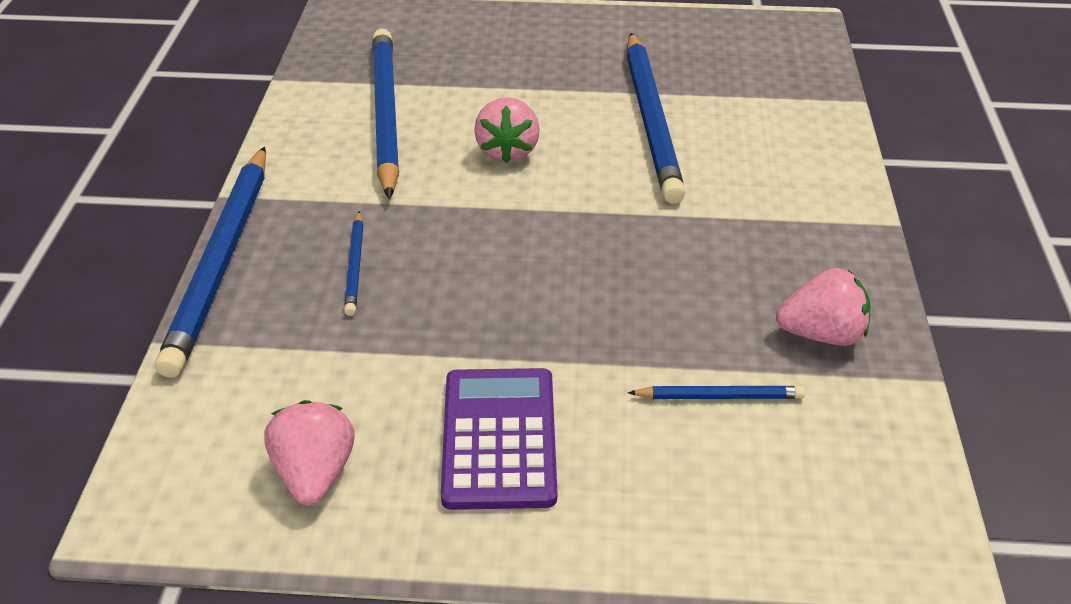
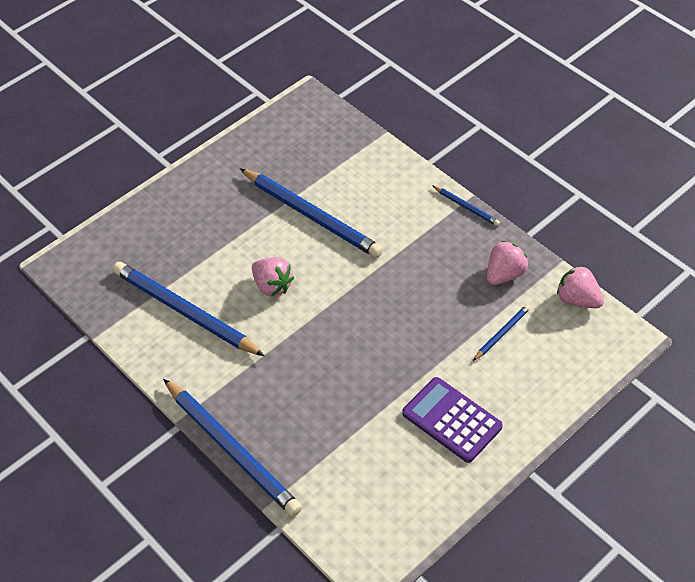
camera: 45 degrees left, 10 degrees up
pink strawberry [264,400,354,505] -> pink strawberry moved to [557,265,604,308]
blue pencil [344,211,363,316] -> blue pencil moved to [433,186,500,226]

